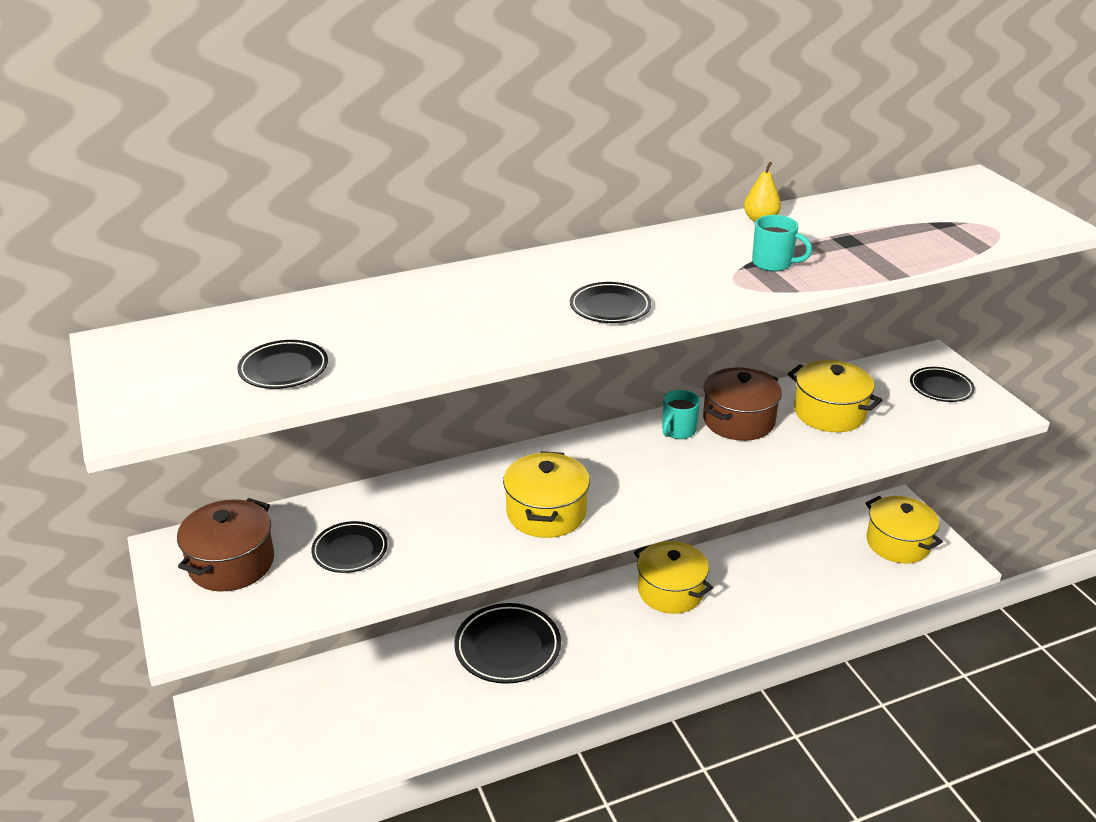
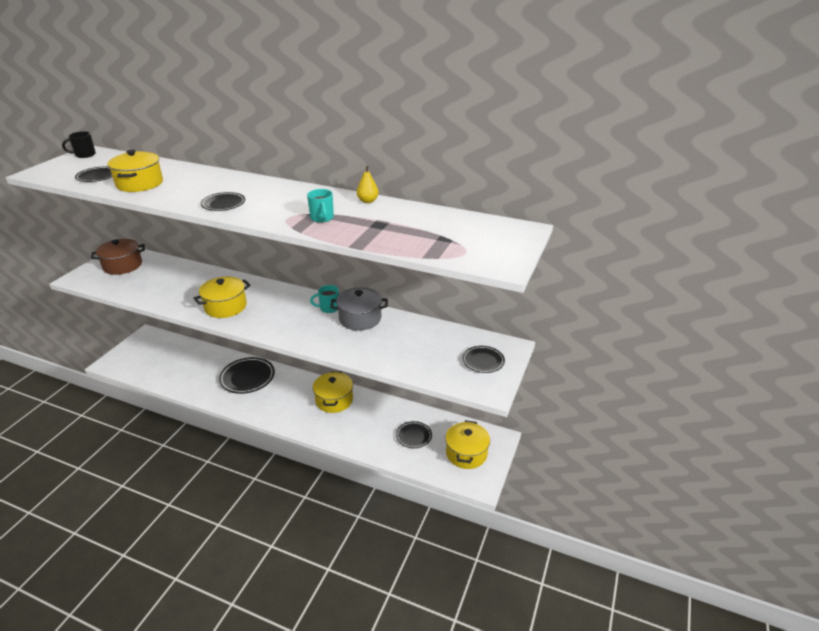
camera: 45 degrees right, 0 degrees up
black plate [311,521,388,573] -> black plate moved to [396,421,432,448]
brown pot [703,367,782,441] -> grey pot [330,287,388,331]
yellow pot [788,360,882,432] -> yellow pot moved to [108,150,163,192]
none -> black mug [62,131,96,158]

